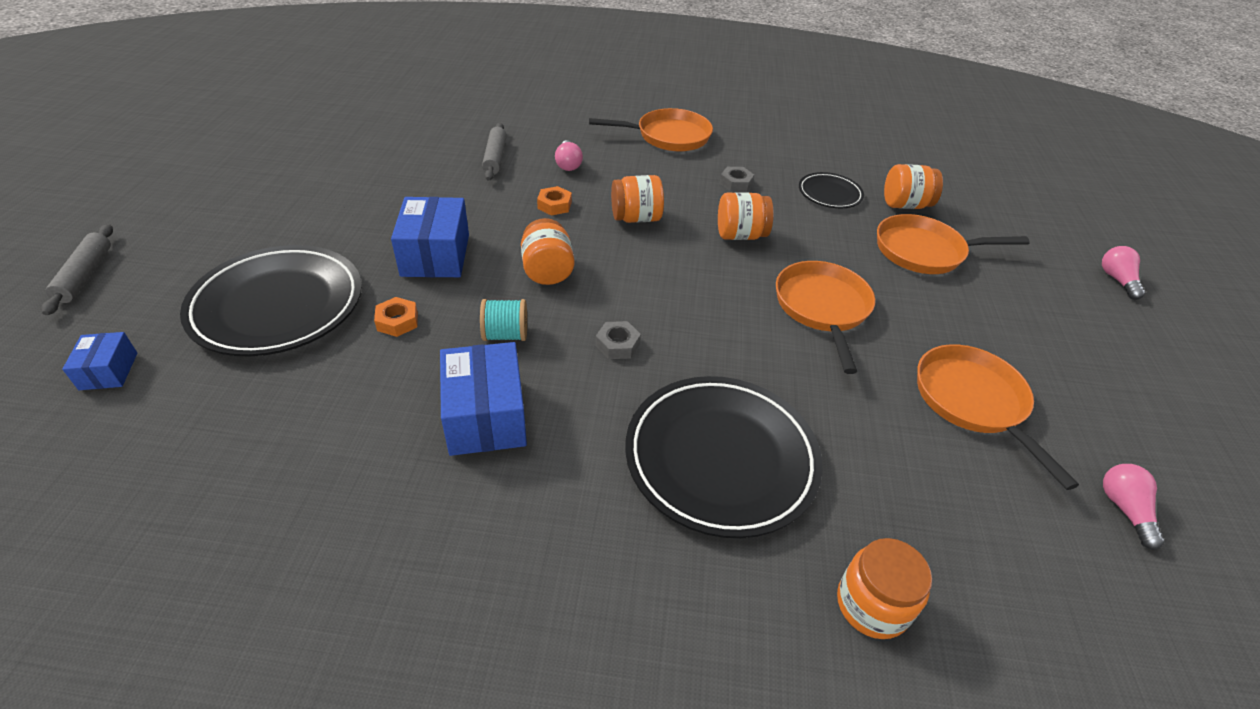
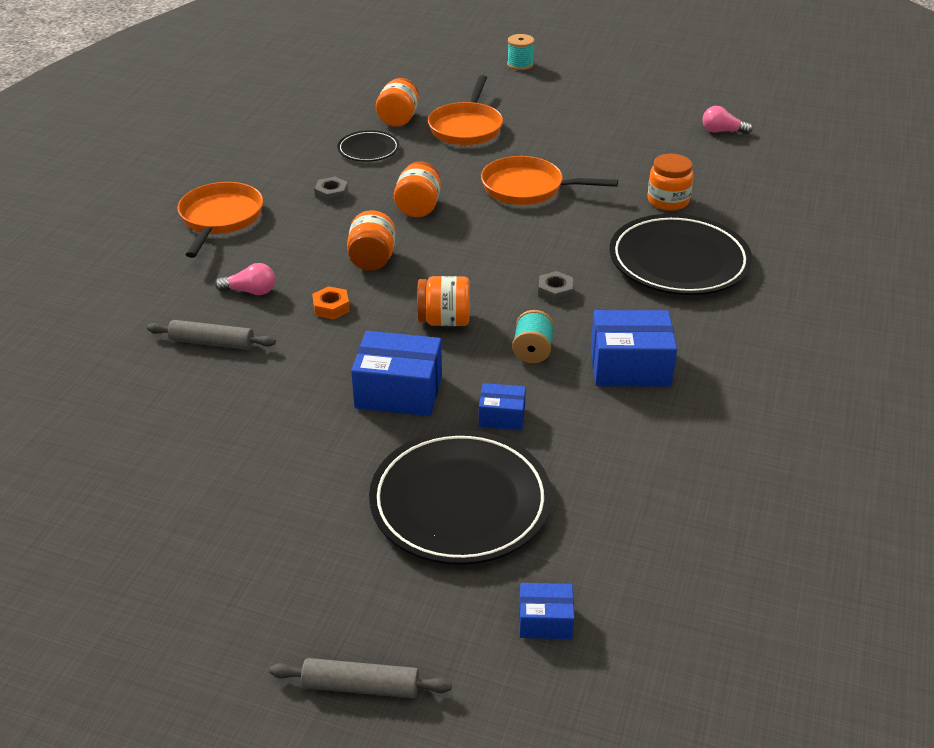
camera: 75 degrees left, 5 degrees down
orange nut [374,297,418,337] -> blue box [479,383,526,430]
orange jar [837,538,932,639] -> orange jar moved to [648,154,694,211]
orange pan [917,344,1079,490] -> none
pink light bulb [1102,246,1145,300] -> turquoise spool [507,34,534,70]

